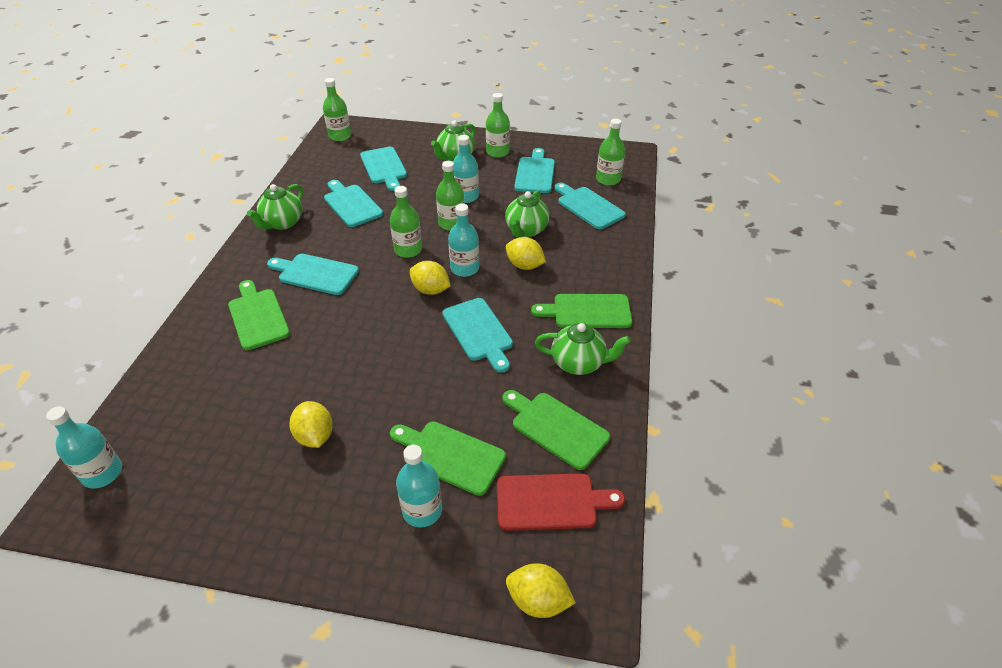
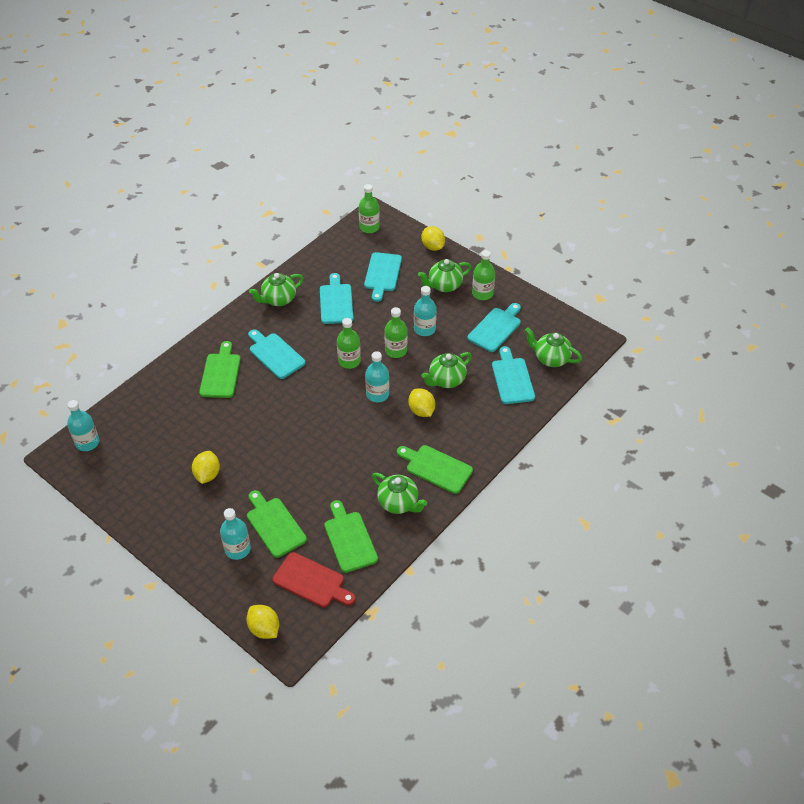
camera: 30 degrees right, 5 degrees up
yellow lemon [410,261,450,295] -> yellow lemon moved to [421,226,445,251]
turquoise cutting board [442,298,513,373] -> none
green bottle [596,119,625,185] -> green teapot [525,327,582,367]

